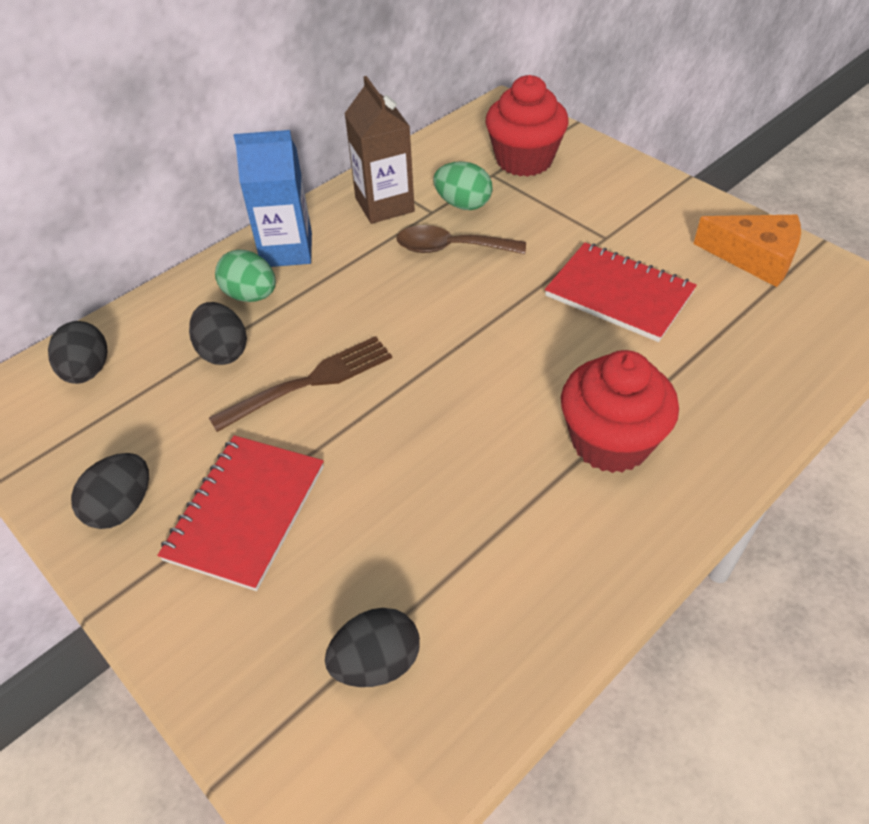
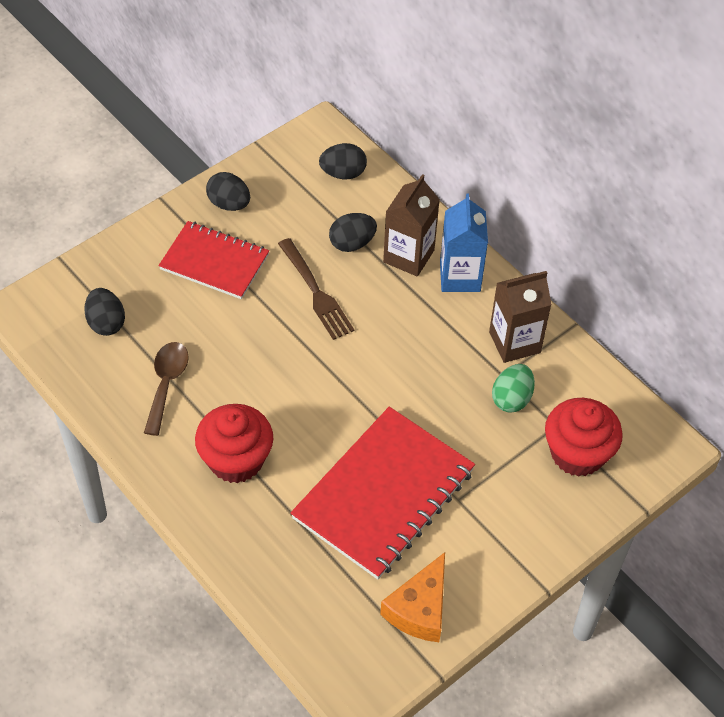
camera: 90 degrees right, 5 degrees up
green egg [215,250,276,302] -> brown carton [383,174,440,277]
brown spoon [396,225,526,254] -> brown spoon moved to [144,342,189,436]
red notebook [545,243,697,342] -> red notebook [291,407,475,580], size x1.56

